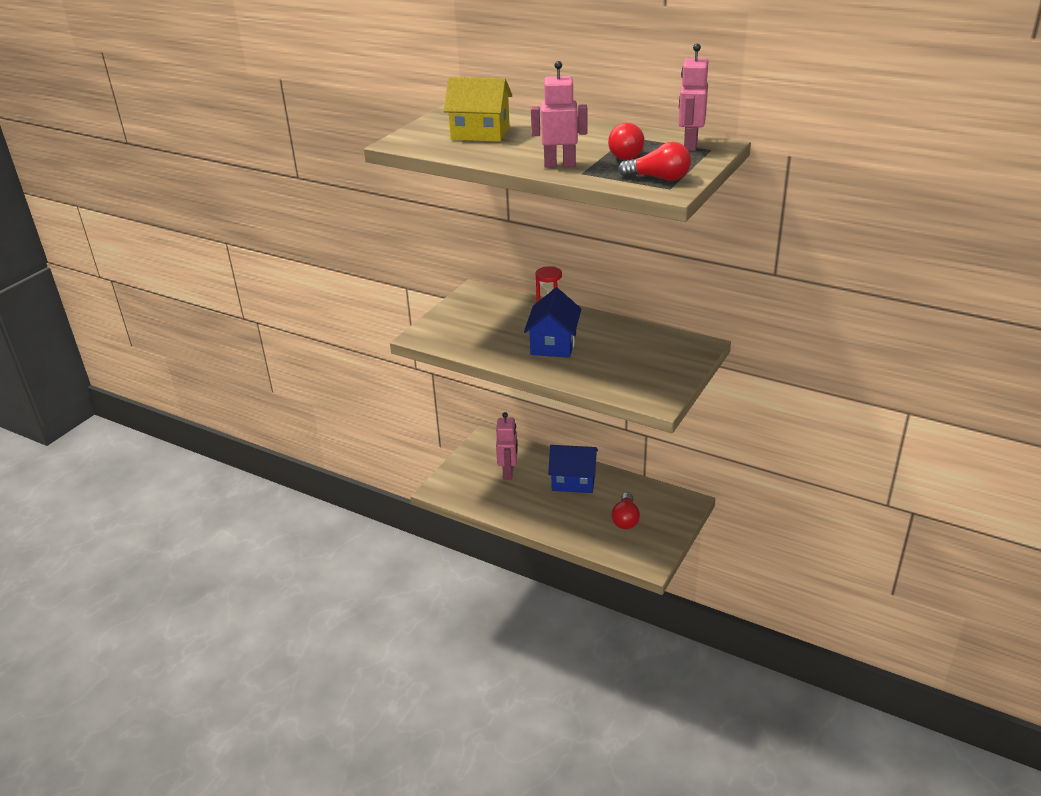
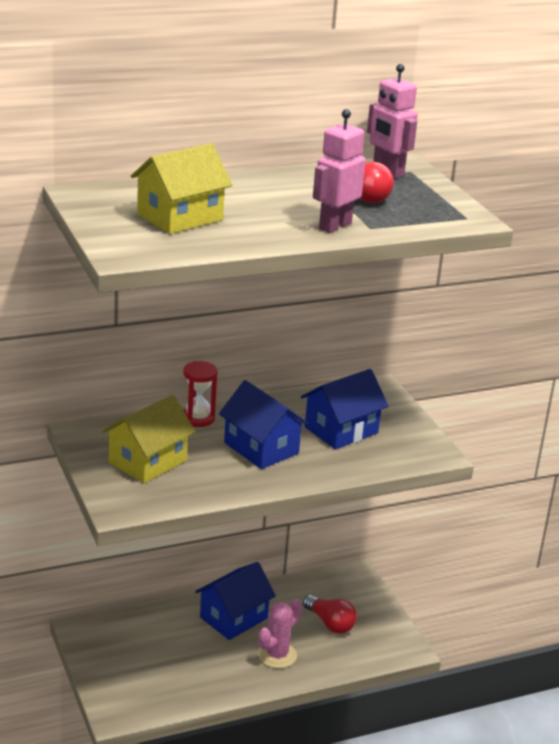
camera: 55 degrees left, 5 degrees down
pink robot [496,412,518,480] -> none
red light bulb [618,142,691,181] -> none
none -> yellow house [102,394,195,483]
none -> pink cactus [258,599,302,668]
none -> blue house [301,369,388,449]

